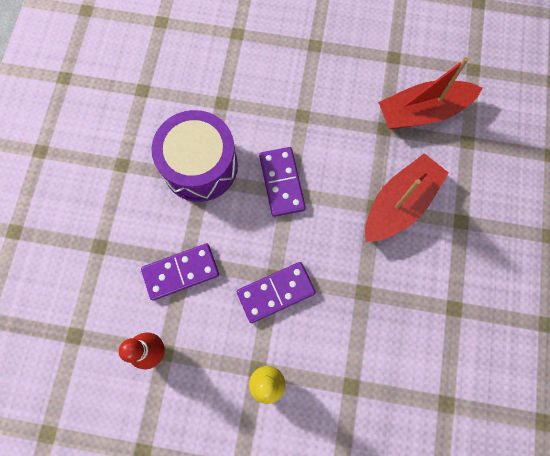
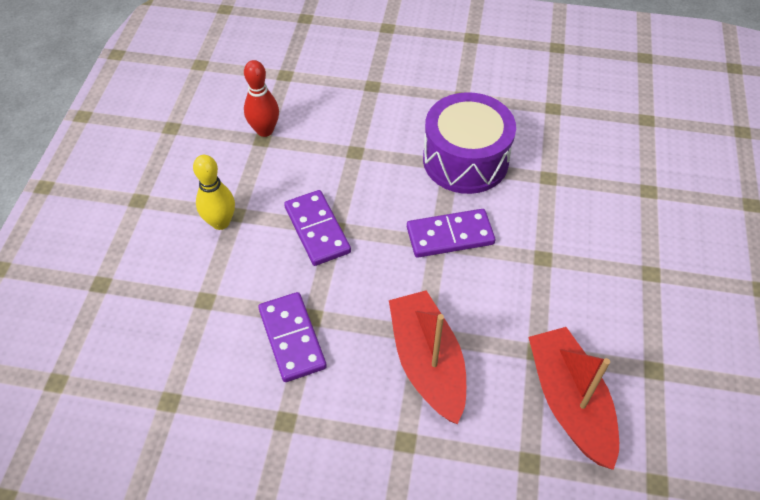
camera: 90 degrees right, 20 degrees down
purple domino [141,243,219,301] -> purple domino moved to [258,292,327,382]
red boat [365,153,449,242] -> red boat turned 150 degrees counterclockwise [389,290,466,424]

